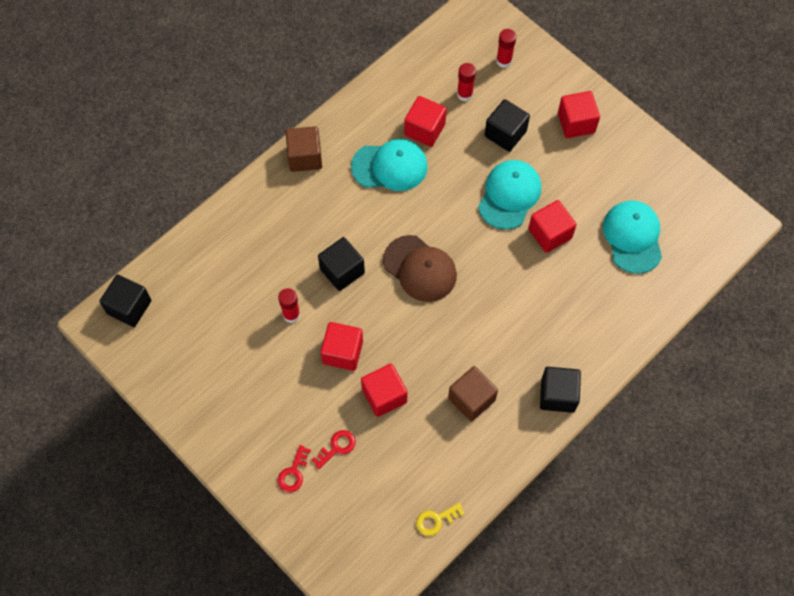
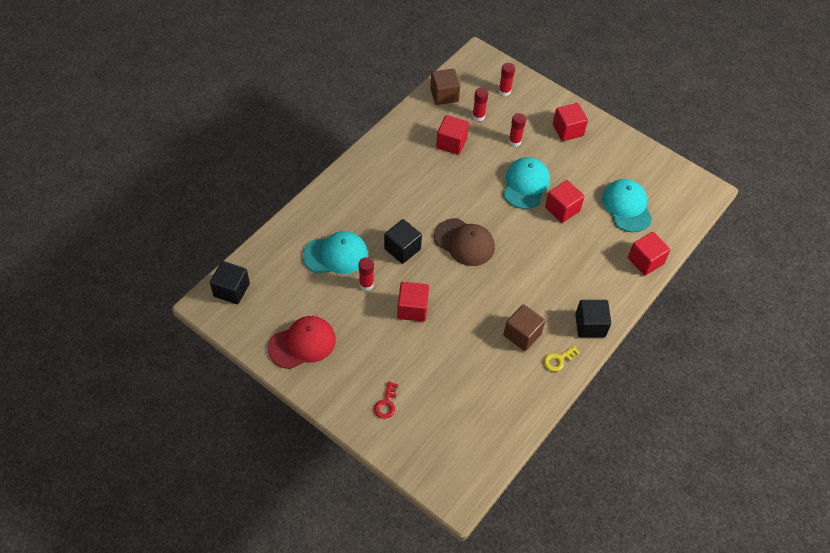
camera: 10 degrees left, 10 degrees down
brown cube [286,126,322,172] -> brown cube moved to [430,69,460,105]
red key [311,430,356,469] -> none
turquoise cap [351,139,428,191] -> turquoise cap moved to [303,231,368,274]
red cube [361,364,408,417] -> red cube moved to [628,232,670,275]
yellow key [416,503,465,536] -> yellow key moved to [544,345,580,372]
black cube [485,99,530,152] -> red glue stick [509,113,526,147]
none -> red cap [268,316,336,369]

